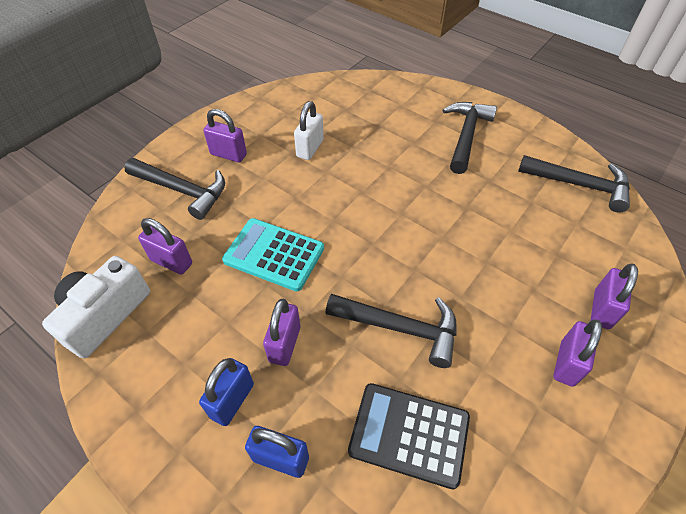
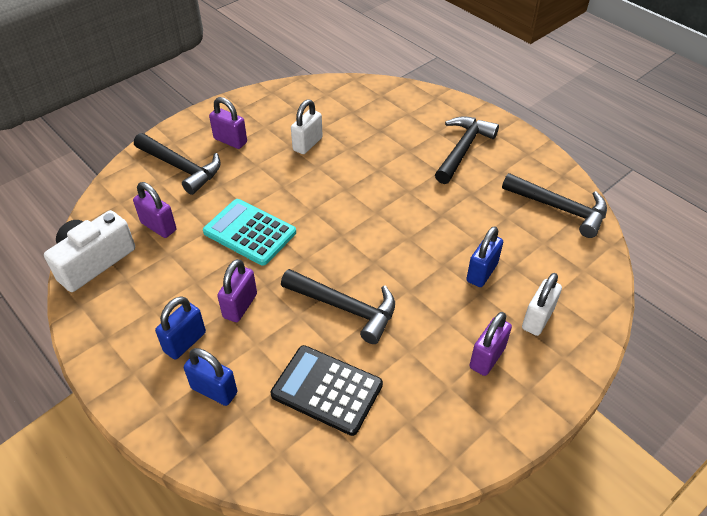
camera: 10 degrees right, 5 degrees down
purple padlock [591,264,638,329] -> white padlock [522,273,562,336]
none -> blue padlock [466,226,503,287]

